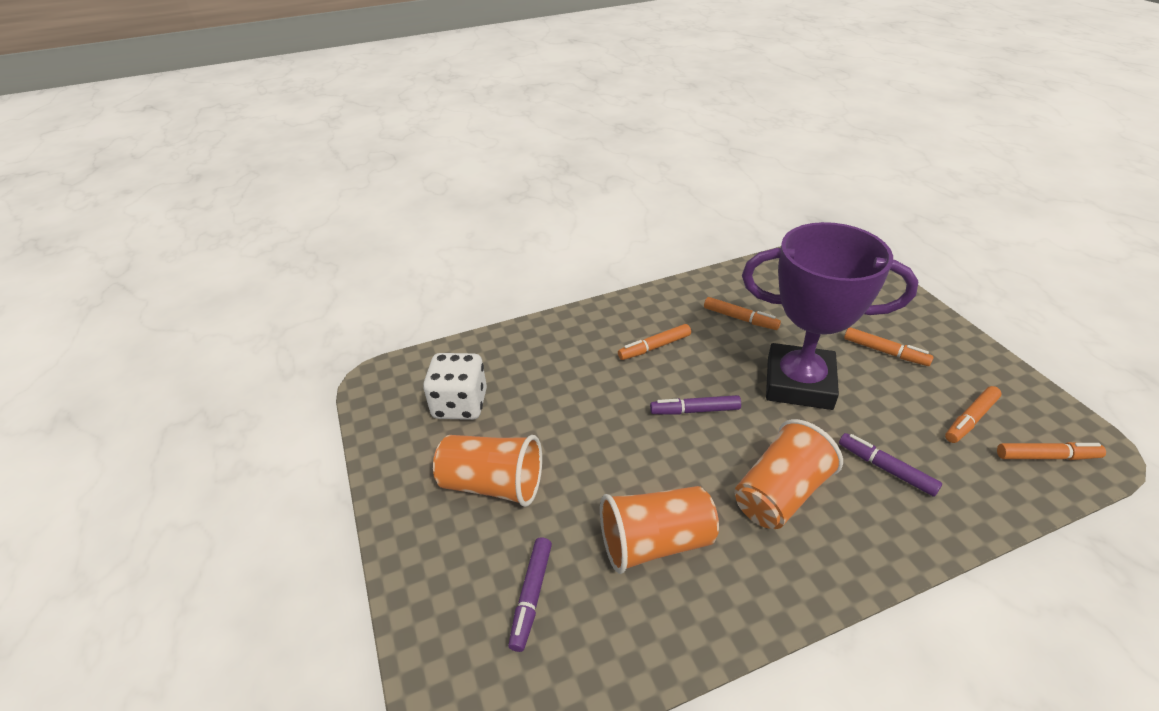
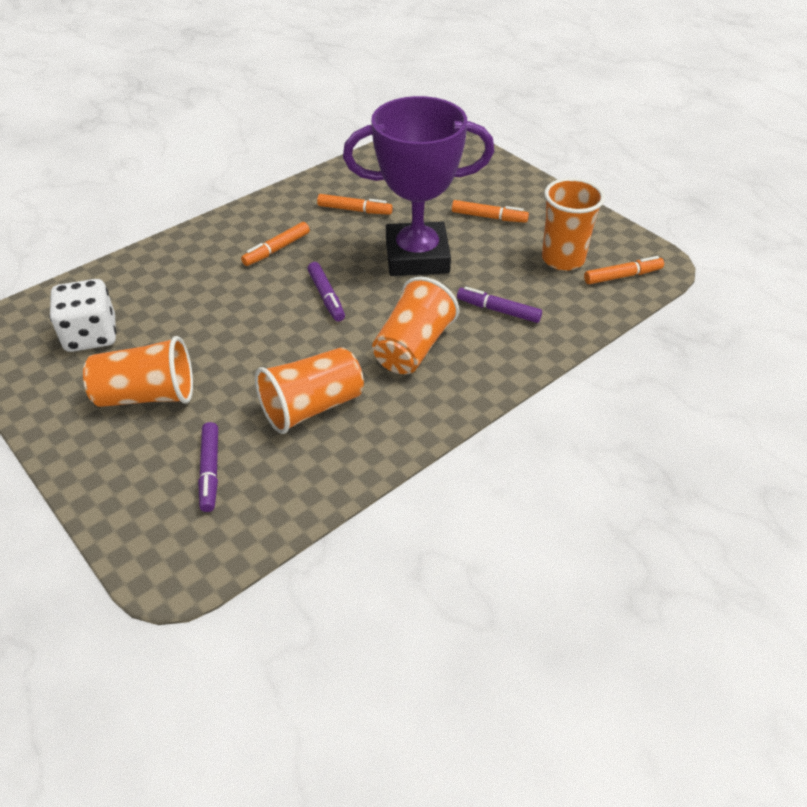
camera: 20 degrees left, 5 degrees up
purple marker [650,395,741,415] -> purple marker turned 90 degrees counterclockwise [308,262,345,322]
orange marker [945,386,1002,443] -> orange cup [542,178,605,271]

